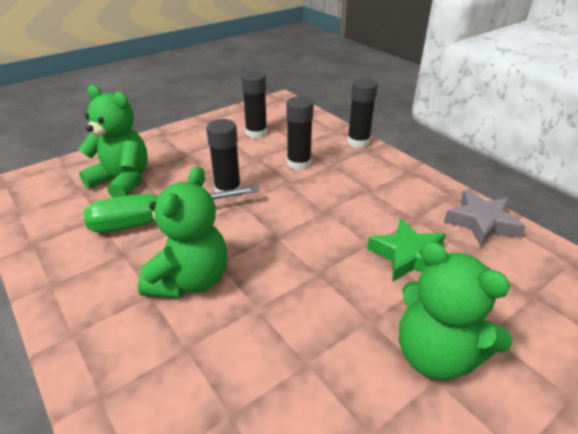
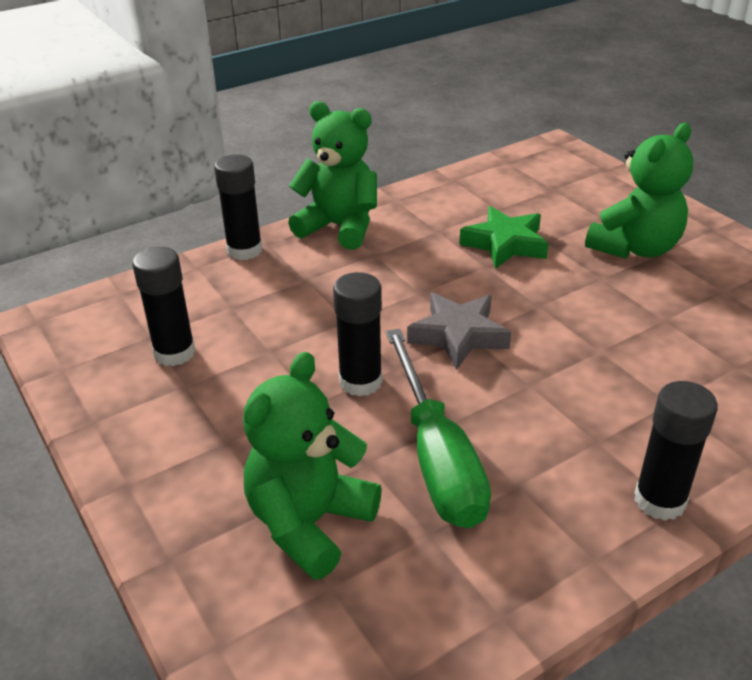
camera: 85 degrees left, 0 degrees up
green teddy bear [138,166,227,299] -> green teddy bear moved to [288,101,377,250]
black glue stick [286,96,314,170] -> black glue stick moved to [634,381,718,521]
grey star [444,190,526,246] -> grey star moved to [407,292,511,370]

